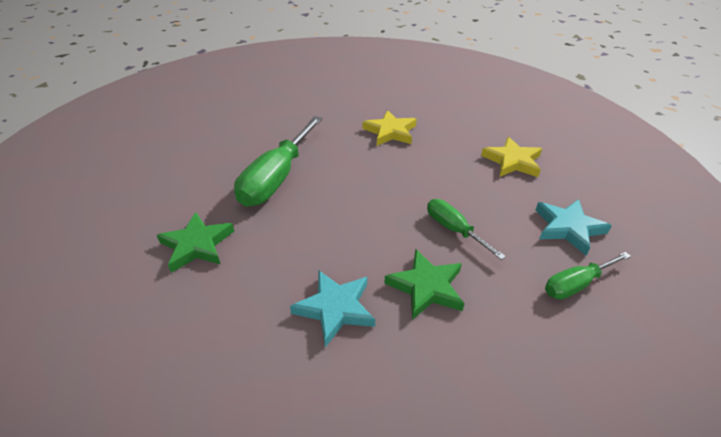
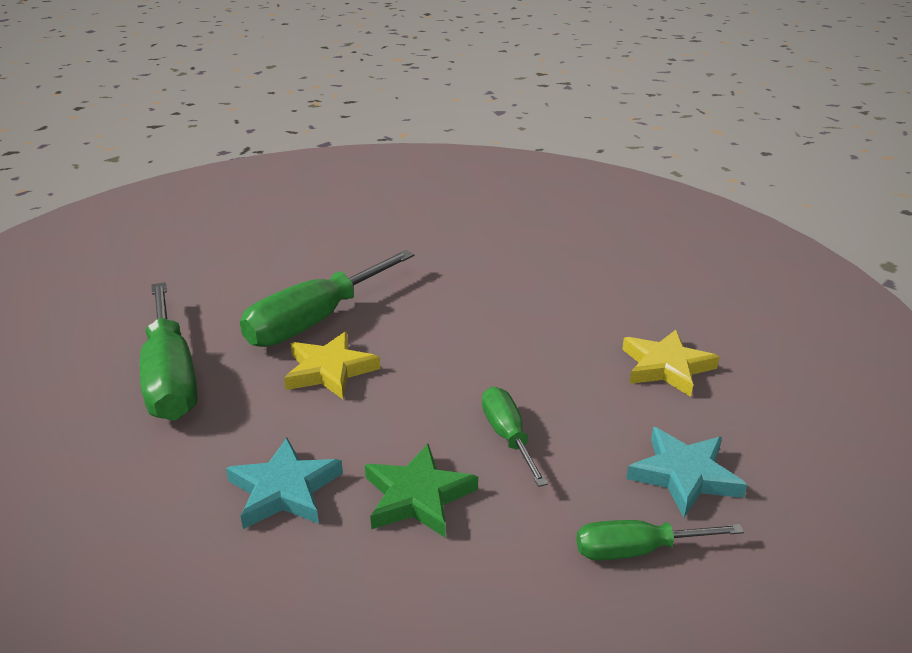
camera: 20 degrees right, 10 degrees down
green star [157,212,234,273] -> green screwdriver [140,282,198,421]
yellow star [363,110,417,146] -> yellow star moved to [284,332,380,399]

